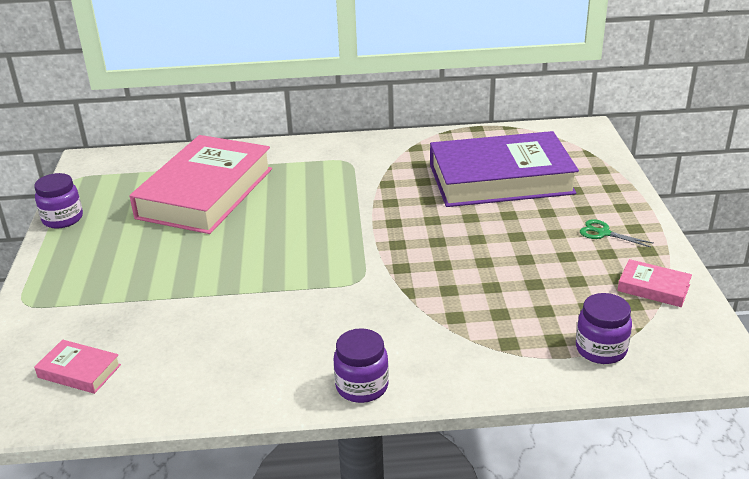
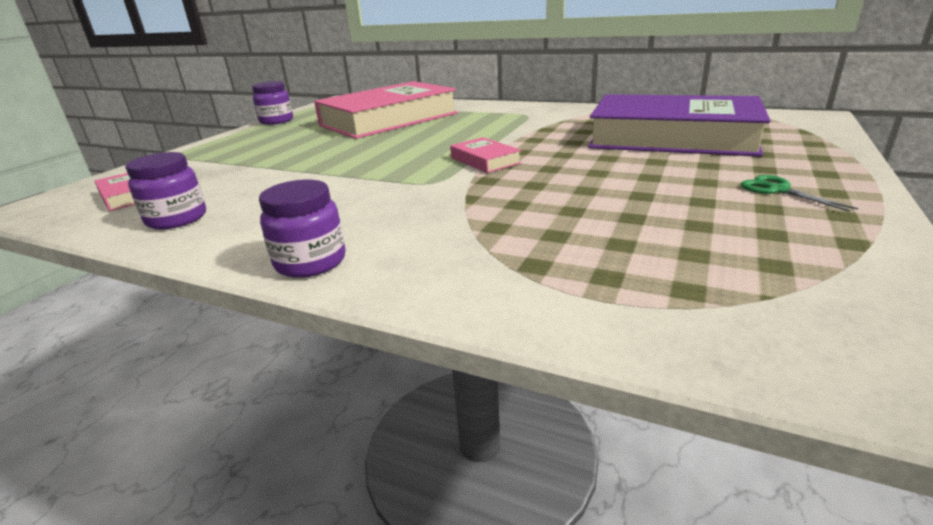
camera: 30 degrees right, 5 degrees down
purple jar [576,293,632,364] -> purple jar moved to [125,152,206,230]
pink book [617,259,692,307] -> pink book moved to [450,137,522,173]

